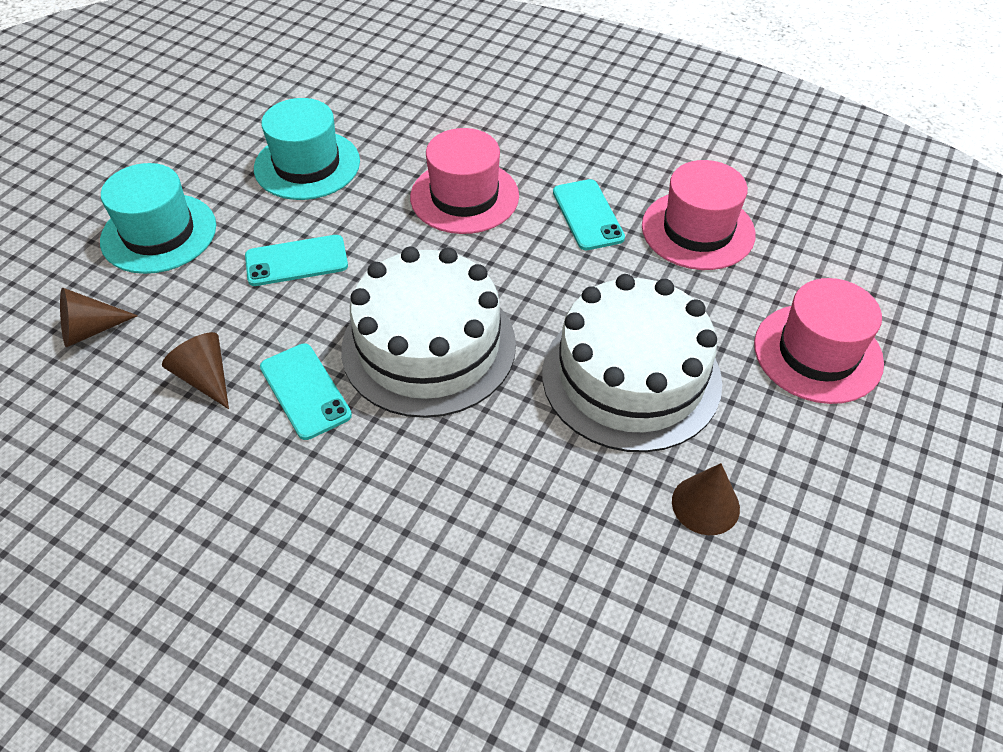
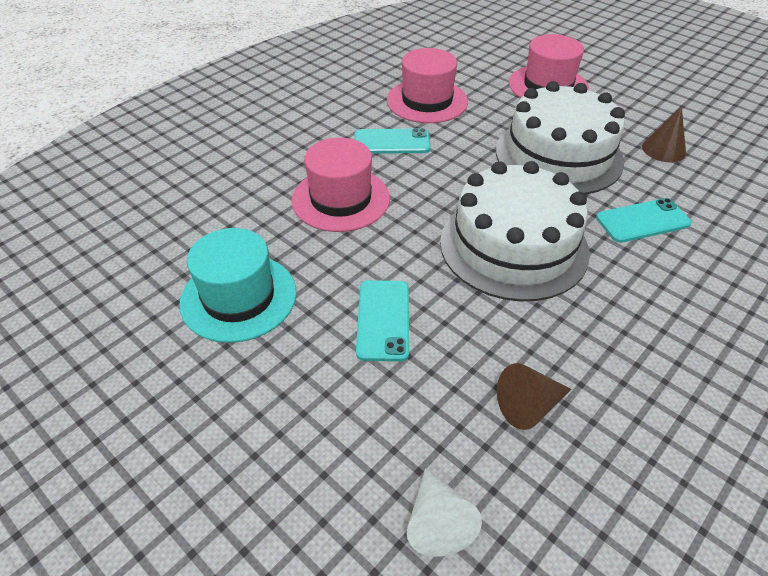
camera: 75 degrees left, 5 degrees down
brown cone [60,287,138,348] -> white cone [407,468,482,557]
turquoise hat [100,163,216,274] -> none
turquoise phone [260,344,352,440] -> turquoise phone moved to [596,198,692,243]

